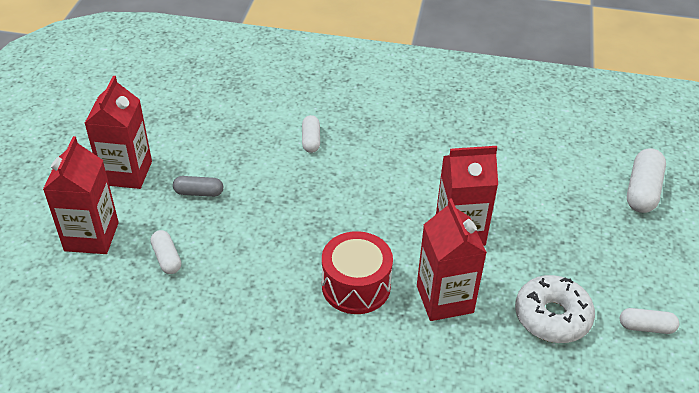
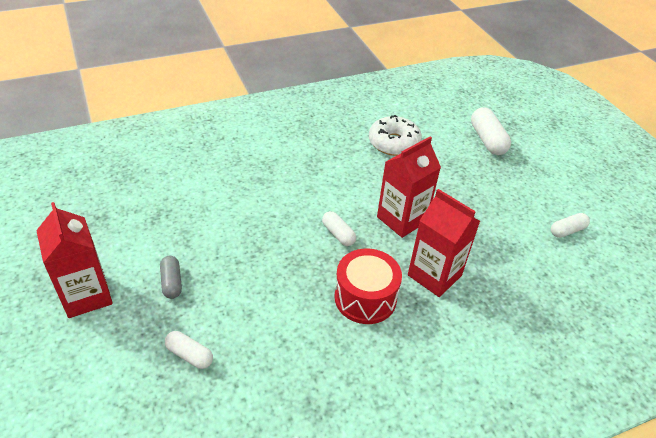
camera: 35 degrees left, 0 degrees up
red carton [43,136,119,254] -> none
grey capsule [173,176,223,197] -> grey capsule turned 75 degrees counterclockwise [160,256,182,299]
white capsule [302,115,320,153] -> white capsule moved to [322,211,356,246]
white donut [515,275,595,343] -> white donut moved to [369,115,422,156]

